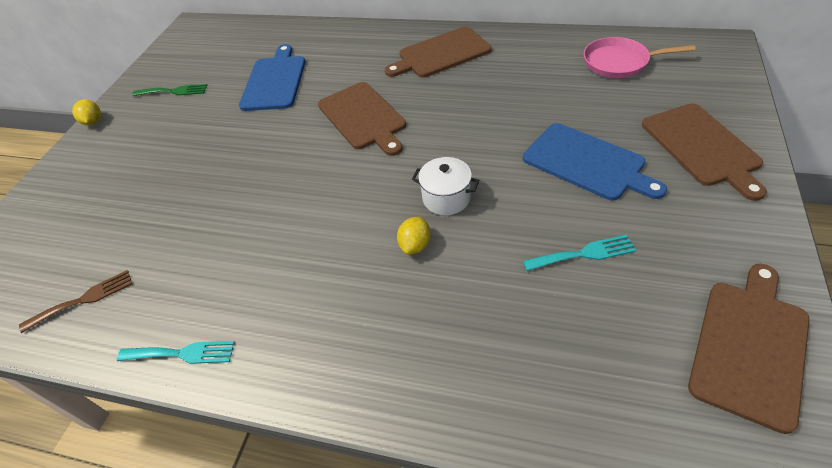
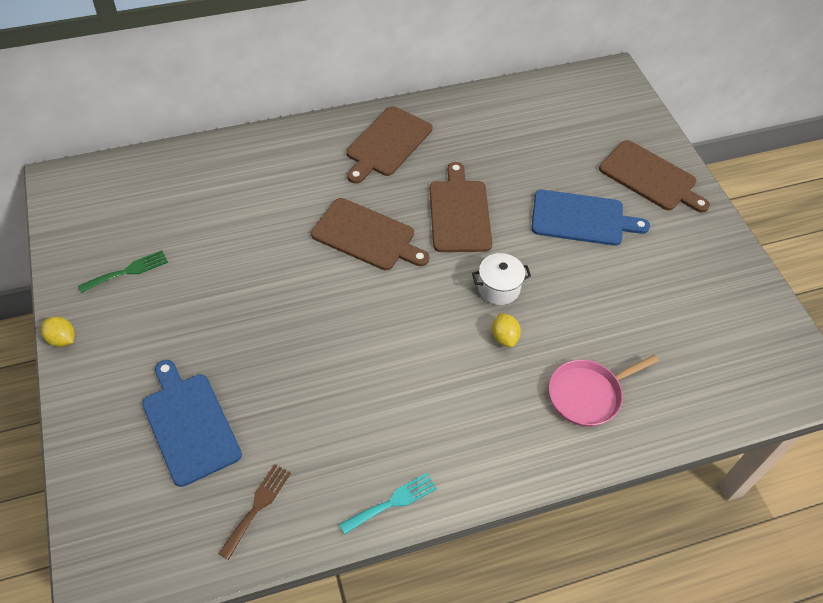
camera: 40 degrees left, 5 degrees up
blue cutting board [239,44,306,111] -> blue cutting board moved to [142,360,242,487]
turquoise fork [523,235,636,271] -> none
pink pan [584,37,696,78] -> pink pan moved to [549,355,659,427]
brown cutting board [688,264,810,434] -> brown cutting board moved to [430,162,492,252]

